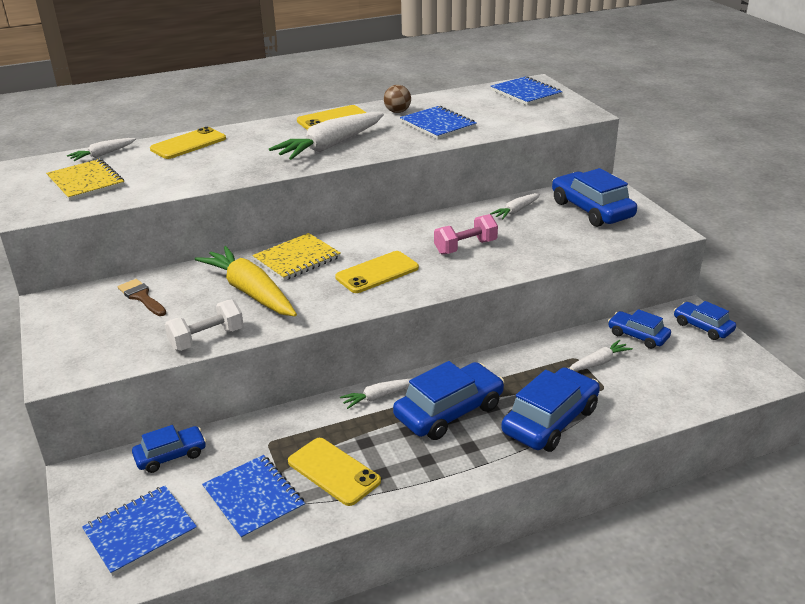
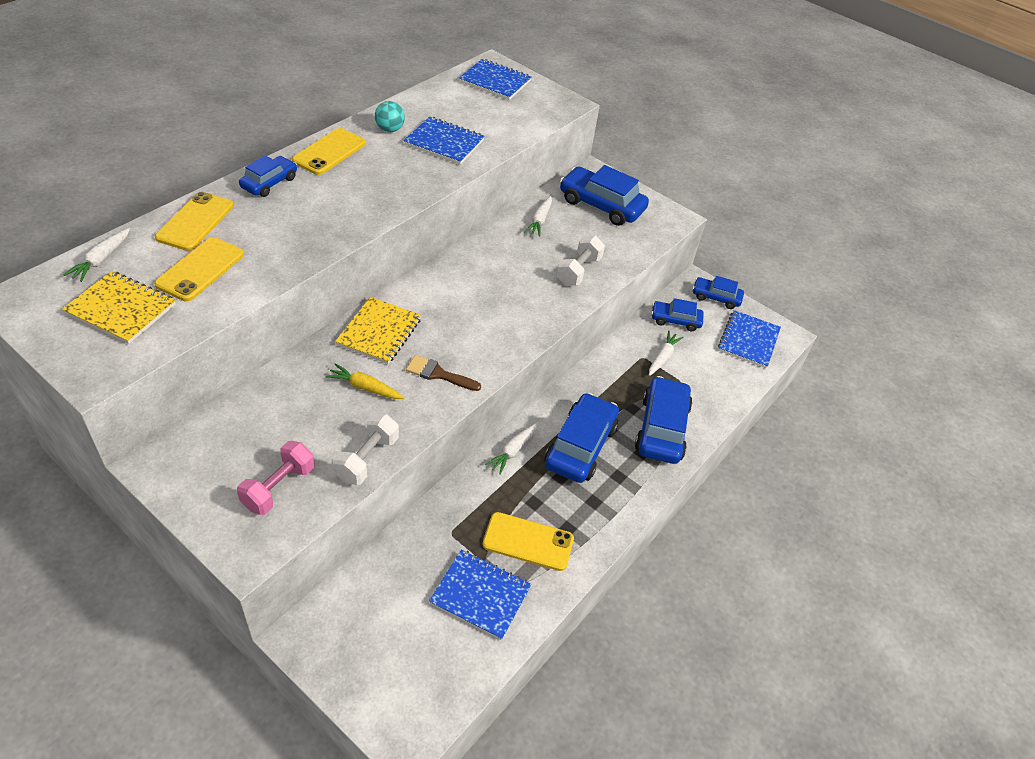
camera: 35 degrees left, 15 degrees up
blue notebook [82,486,197,576] -> blue notebook moved to [718,310,781,368]
brown brush [118,279,166,316] -> brown brush moved to [406,355,481,391]
blue car [132,425,206,473] -> blue car moved to [239,155,297,197]
yellow carrot [195,246,297,316] -> yellow carrot [325,364,404,399], size x0.50
white carrot [269,112,384,160] -> none
yellow phone [335,251,419,293] -> yellow phone moved to [154,237,244,301]
brown ball [384,85,411,113] -> turquoise ball [375,101,405,132]
pink dumbbell [434,214,498,255] -> pink dumbbell moved to [237,441,315,515]
none -> white dumbbell [556,235,605,286]

